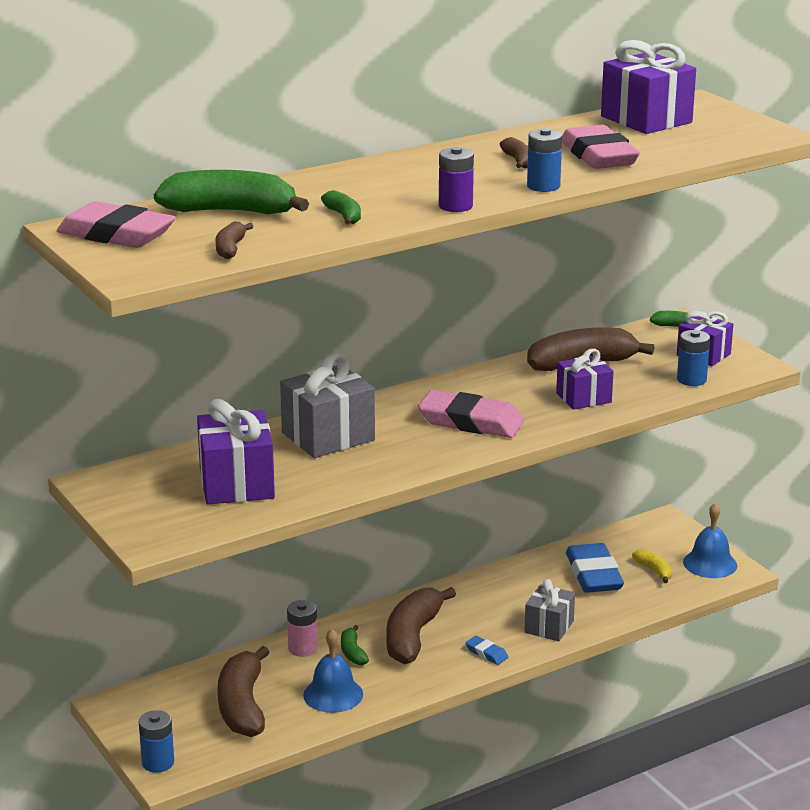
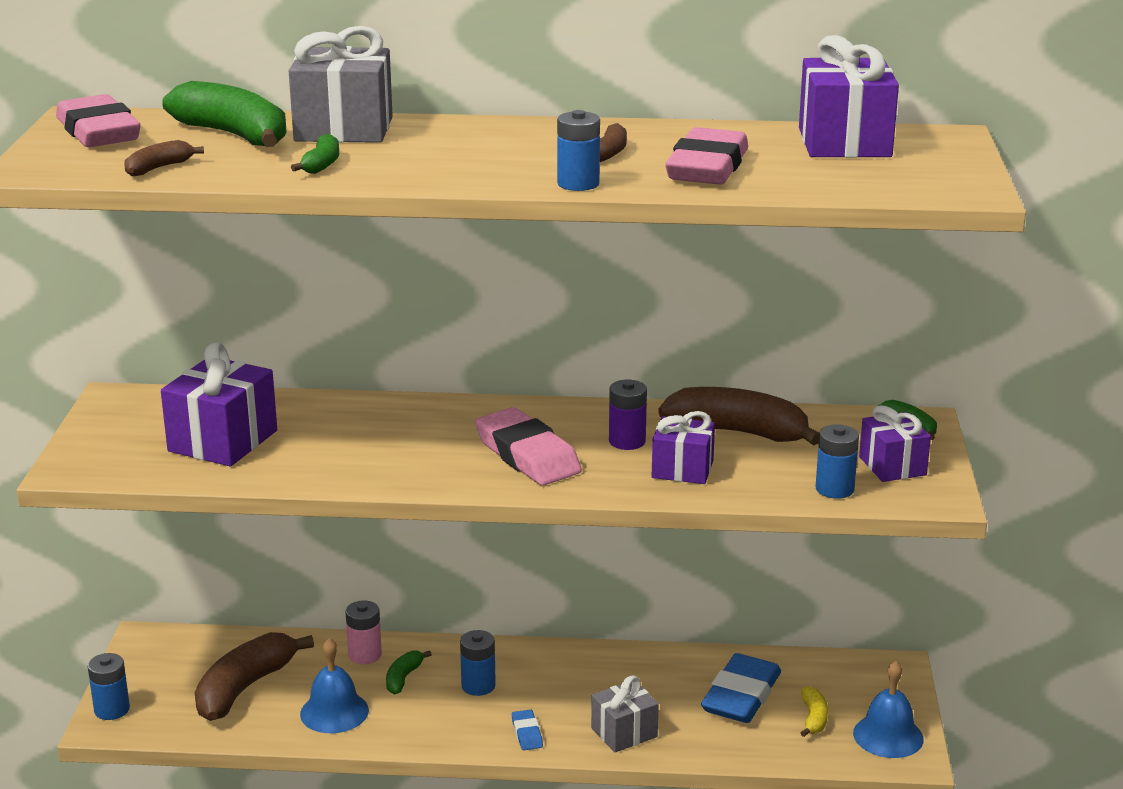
camera: 35 degrees right, 0 degrees up
grey gift [280,354,375,458] -> grey gift moved to [289,26,393,143]
brown banana [386,587,456,664] -> blue battery [460,630,496,696]
purple battery [439,147,474,212] -> purple battery moved to [609,380,647,450]

